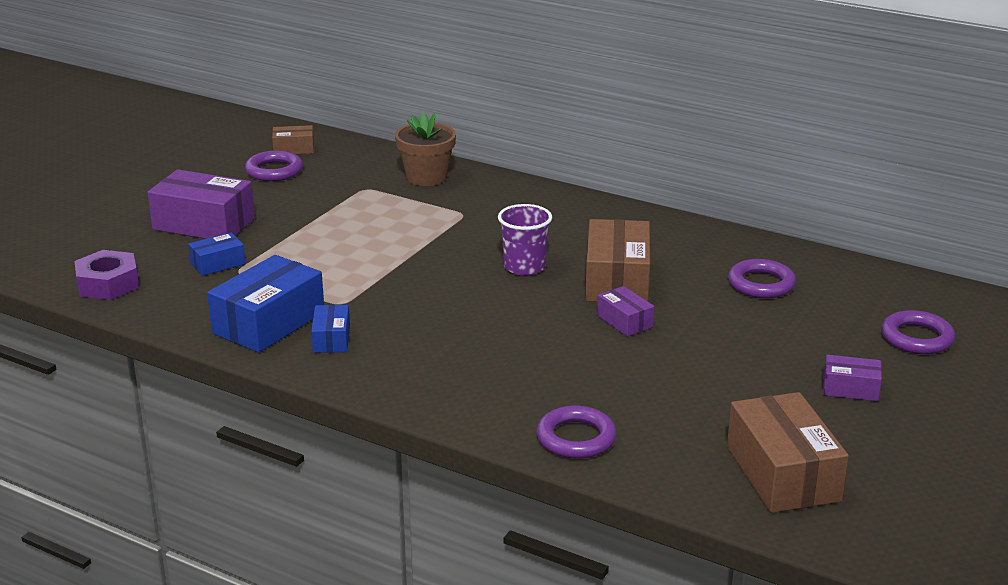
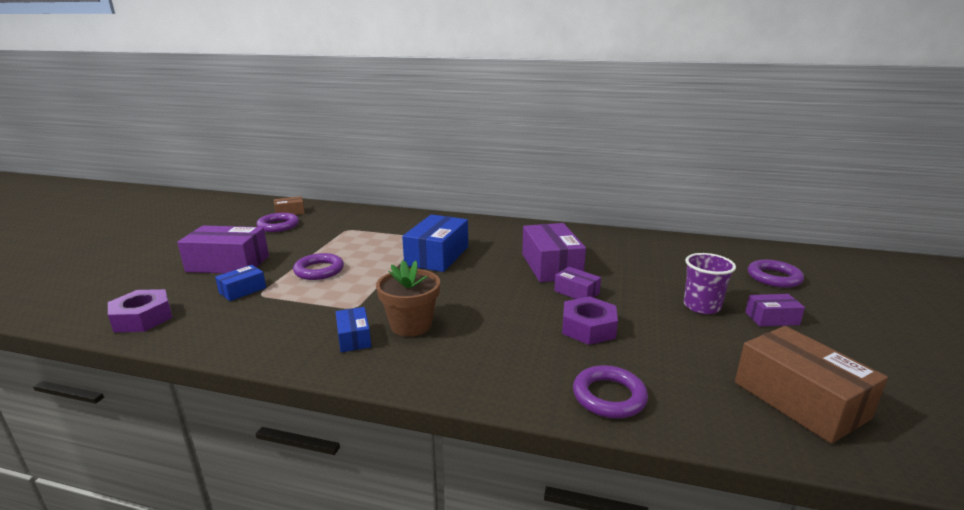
camera: 15 degrees left, 5 degrees down
blue box [207,255,324,353] -> blue box moved to [402,214,468,272]
brown flower pot [395,112,456,186] -> brown flower pot moved to [376,260,440,337]
purple cup [498,204,552,276] -> purple cup moved to [684,253,736,314]
brown box [585,219,650,302] -> purple box [522,223,586,282]
purple ring [728,259,796,298] -> purple ring moved to [293,253,344,280]
none -> purple nut [562,296,618,345]

